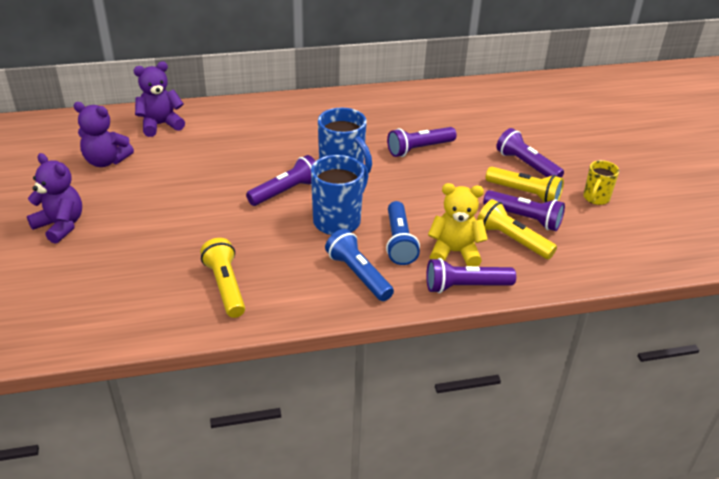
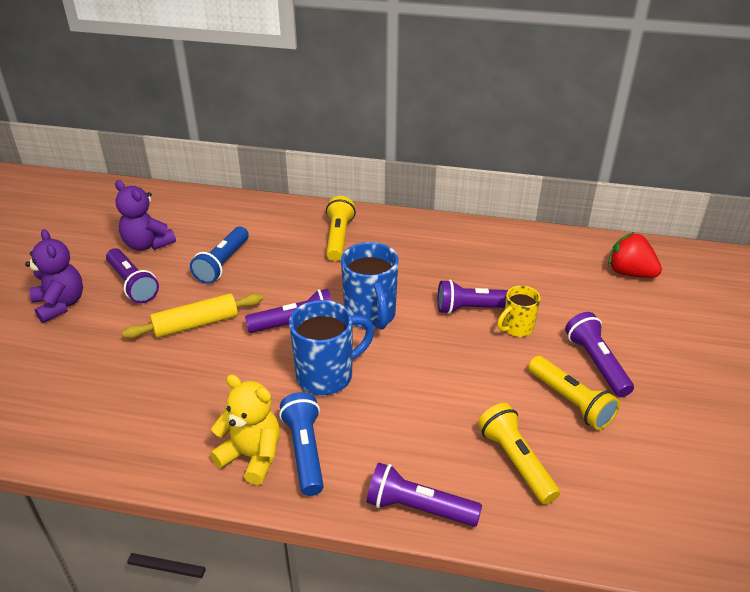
camera: 25 degrees right, 0 degrees up
purple teddy bear [134,61,185,137] -> none
yellow flashlight [200,238,245,318] -> yellow flashlight moved to [326,196,356,261]
blue flashlight [386,201,420,265] -> blue flashlight moved to [190,227,249,284]
yellow teddy bear [428,183,488,266] -> yellow teddy bear moved to [210,374,280,485]
purple flashlight [483,190,565,231] -> purple flashlight moved to [106,248,159,303]
yellow mug [583,160,619,205] -> yellow mug moved to [497,285,541,337]
none -> yellow rolling pin [122,293,263,338]
none -> red strawberry [608,232,662,278]

